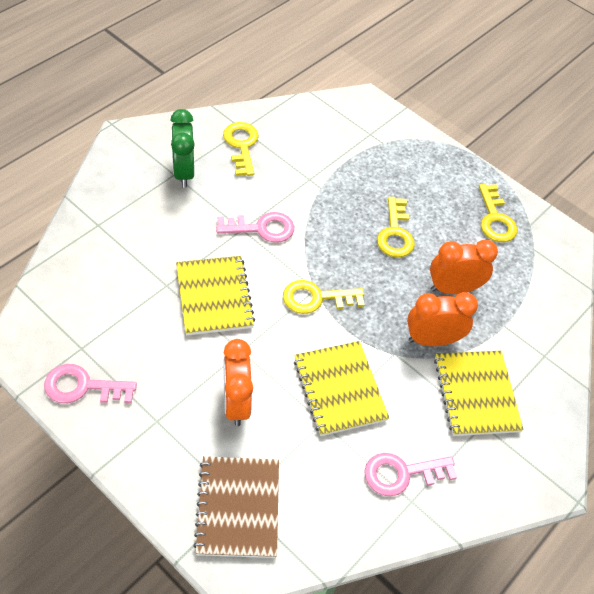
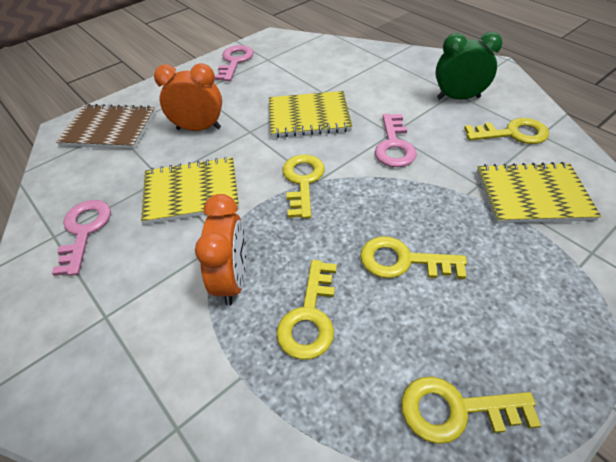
camera: 105 degrees right, 5 degrees down
orange clock [430,240,498,294] -> yellow key [276,260,337,360]
yellow notebook [434,351,524,436] -> yellow notebook moved to [477,162,601,223]

